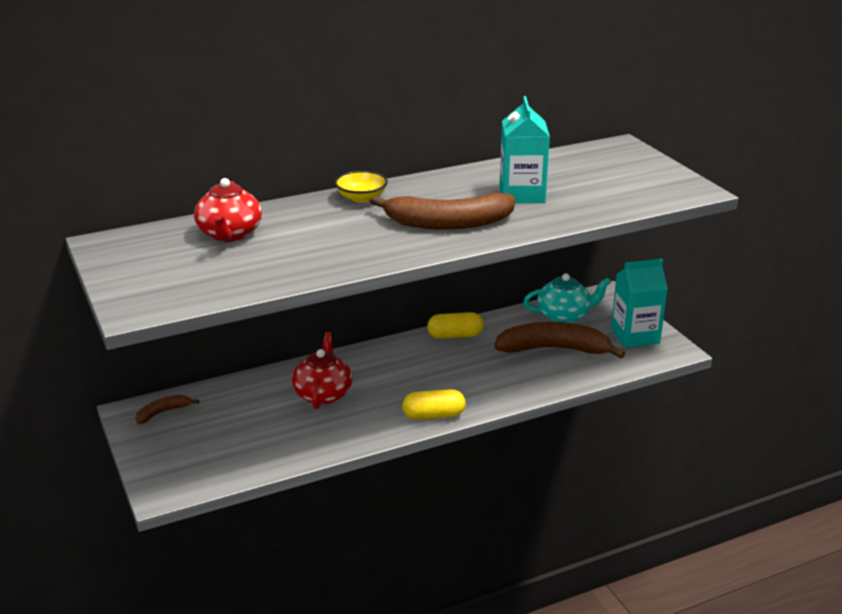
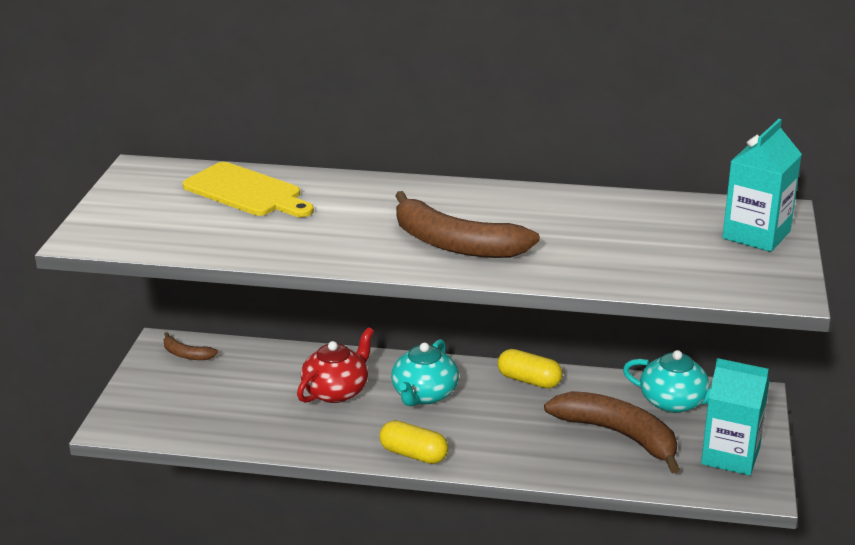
camera: 35 degrees right, 0 degrees up
brown banana [135,395,199,424] -> brown banana turned 150 degrees counterclockwise [163,332,218,360]
red teapot [194,178,262,242] -> yellow cutting board [183,162,314,217]
yellow bowl [334,171,388,203] -> none
turquoise carton [499,96,550,203] -> turquoise carton moved to [722,119,802,252]
none -> turquoise teapot [391,339,459,406]

